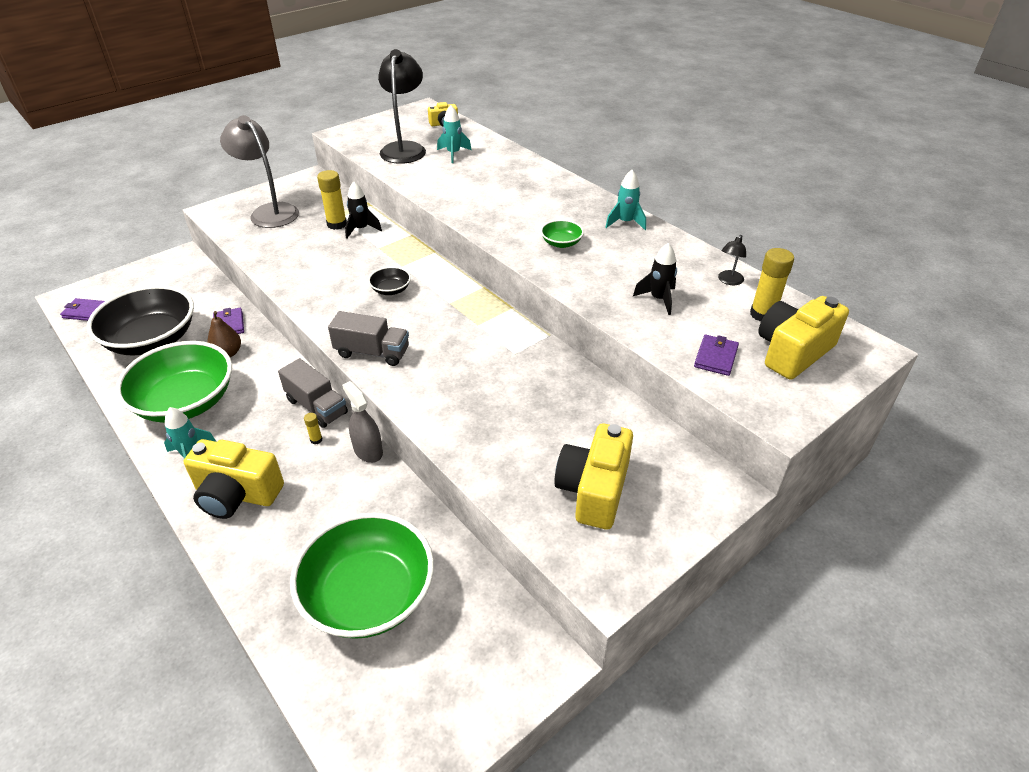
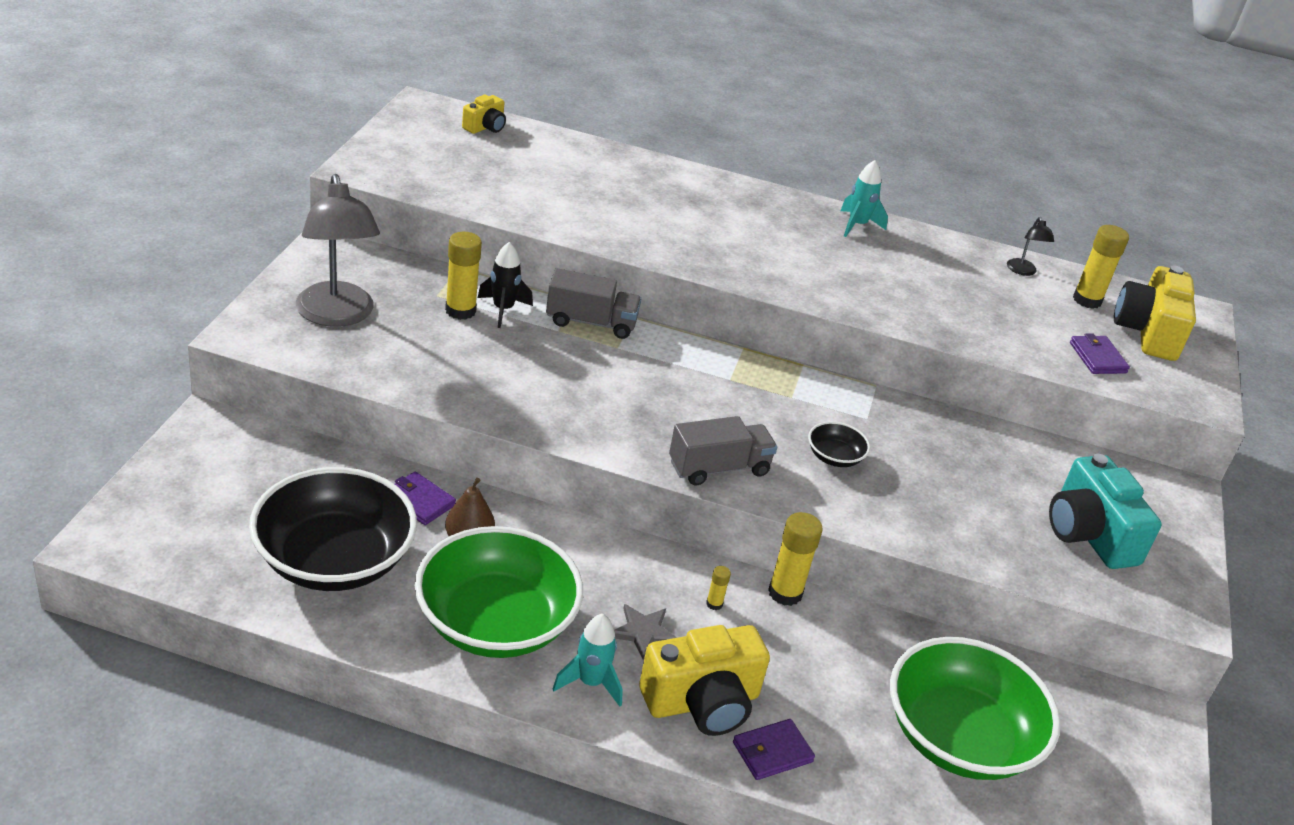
camera: 40 degrees left, 5 degrees down
purple wallet [60,298,105,321] -> purple wallet moved to [733,719,815,780]
grey lamp [220,115,299,228] -> grey lamp turned 120 degrees counterclockwise [296,174,380,327]
grey truck [278,358,348,428] -> grey truck moved to [546,268,641,339]
grey spray bottle [342,381,383,463] -> yellow glue stick [768,512,823,606]
black bowl [368,267,411,295] -> black bowl moved to [808,421,870,467]
black lamp [378,49,426,164] -> none
turquoise rocket [437,105,471,163] -> none
green bowl [541,220,584,248] -> none
yellow camera [554,424,633,529] -> turquoise camera [1049,454,1162,569]
black rocket [633,243,677,315] -> none
none -> grey star [614,604,677,660]

